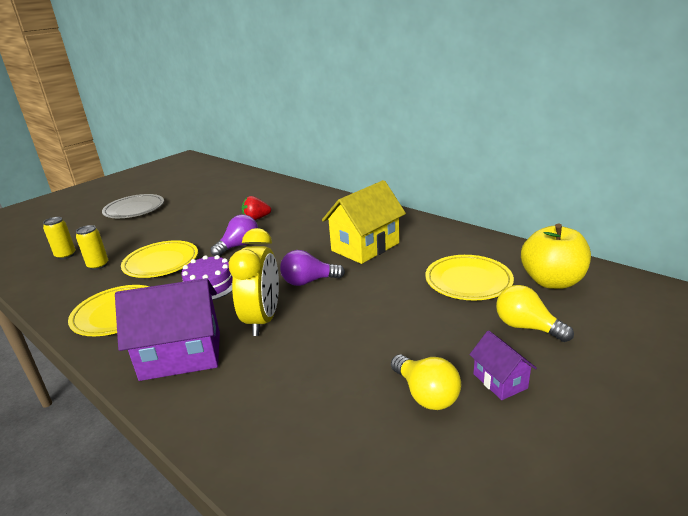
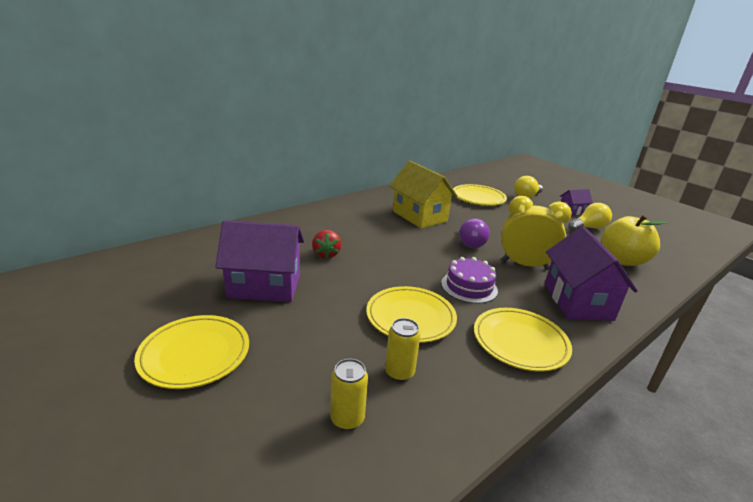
camera: 85 degrees left, 0 degrees up
grey plate [102,194,164,218] -> yellow plate [134,315,249,389]
purple light bulb [210,215,258,256] -> none
yellow apple [521,223,591,289] -> yellow apple moved to [602,214,666,266]
none -> purple house [215,220,304,302]

